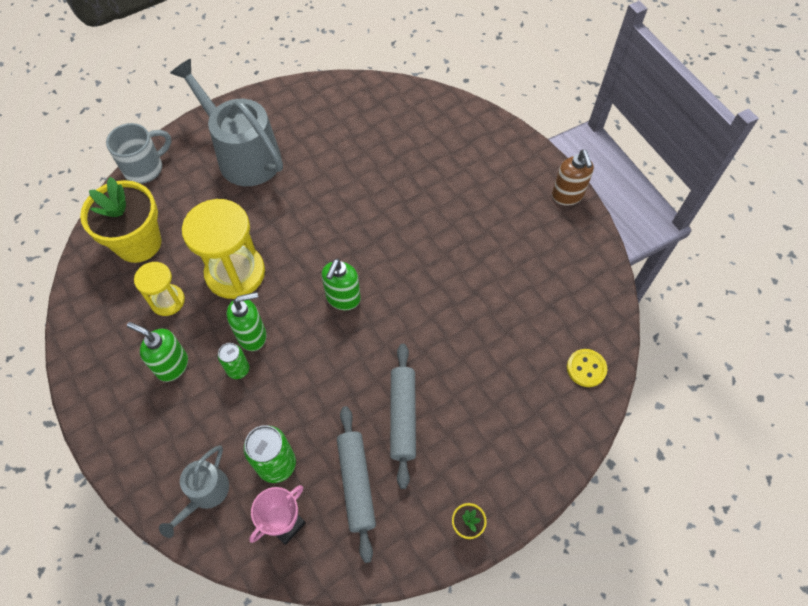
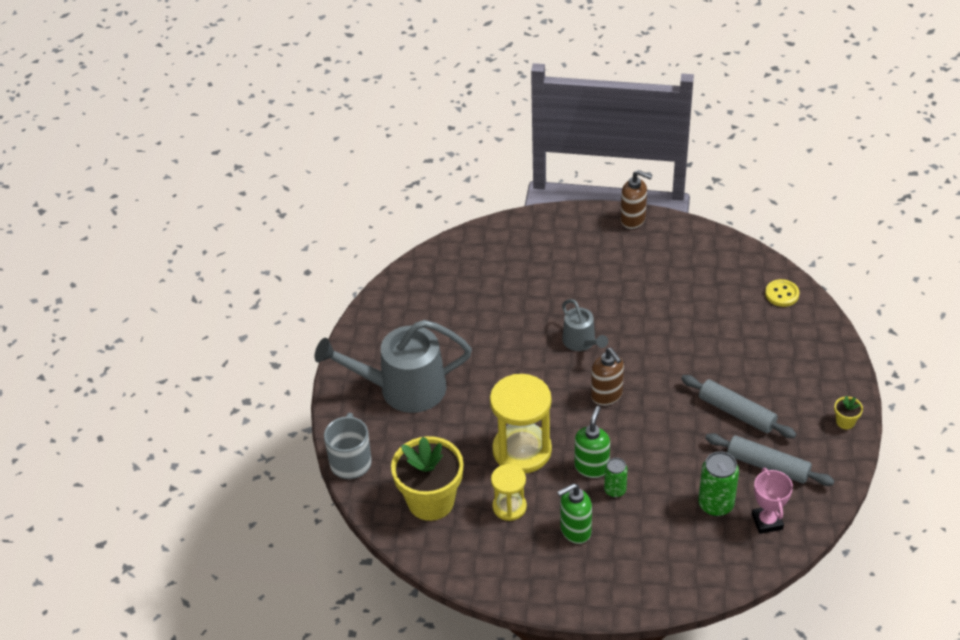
camera: 50 degrees left, 15 degrees down
grey watering can [159,445,229,538] -> grey watering can moved to [562,299,608,351]
green soap dispenser [322,259,361,310] -> brown soap dispenser [591,348,624,406]

